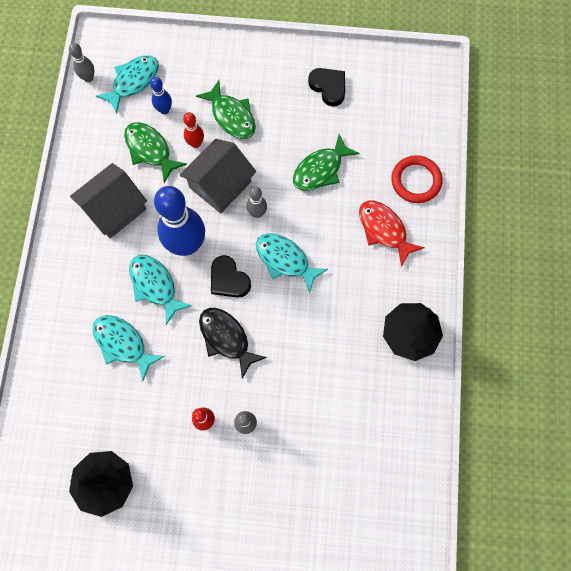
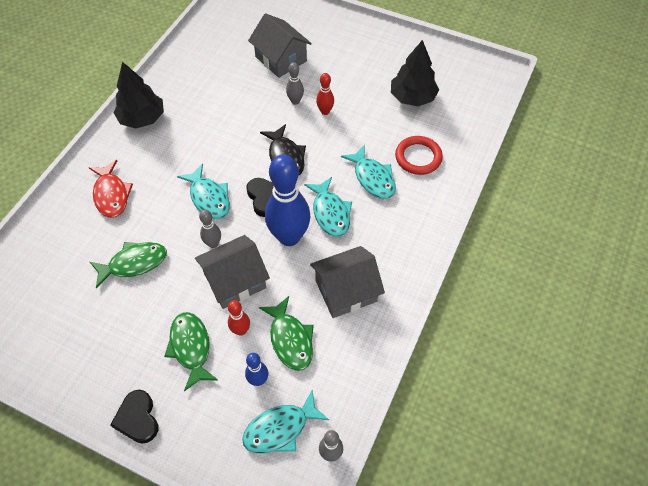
camera: 160 degrees left, 15 degrees down
black heart [308,68,345,107] -> black heart moved to [110,390,158,444]
red ring [391,155,442,203] -> red ring moved to [395,136,443,175]
none -> grey house [248,13,312,78]

